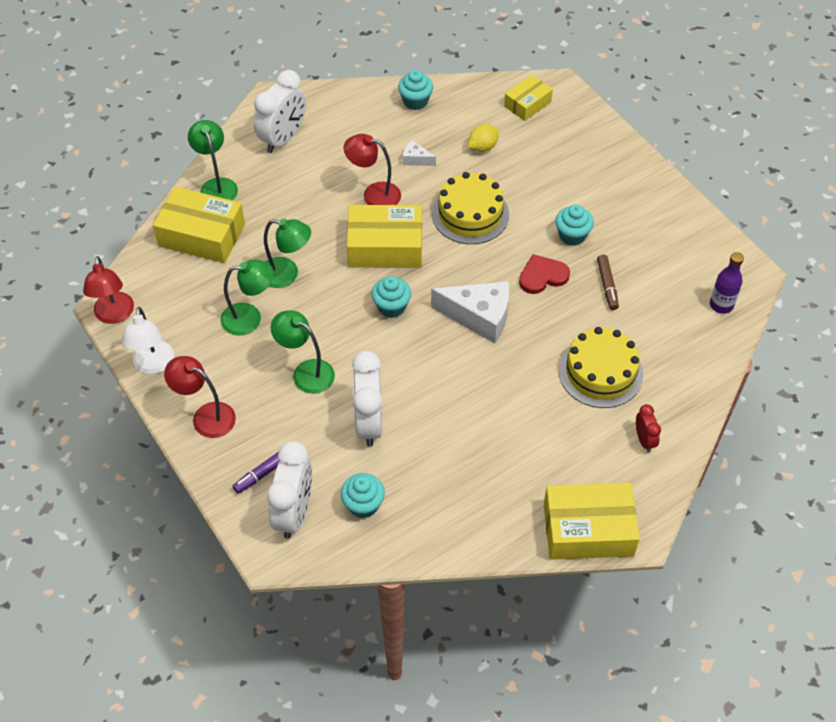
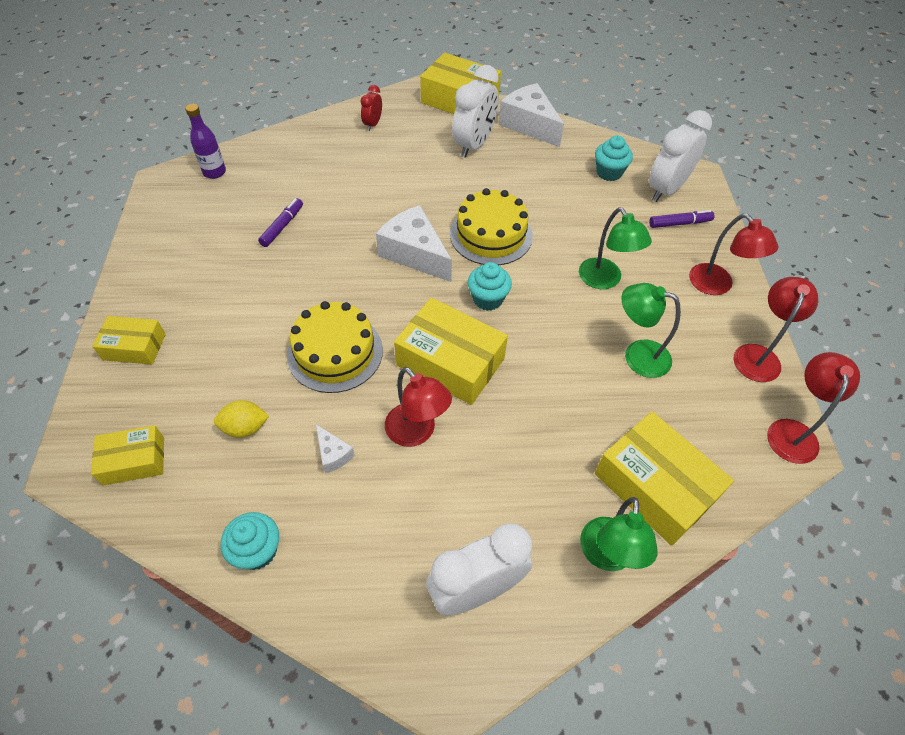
camera: 150 degrees left, 0 degrees up
white lamp [122,307,174,374] -> red lamp [733,277,818,382]
green lamp [264,218,311,288] -> none
white clock [352,351,382,447] -> white clock moved to [452,65,499,158]
red heart [519,254,570,294] -> none
turquoise cupcake [556,204,594,246] -> none
yellow cake [559,327,643,408] -> yellow cake moved to [450,188,533,265]
brown marker [597,255,619,310] -> purple marker [258,198,303,247]
none -> yellow box [92,316,166,365]
none -> white cheese [499,83,564,147]

